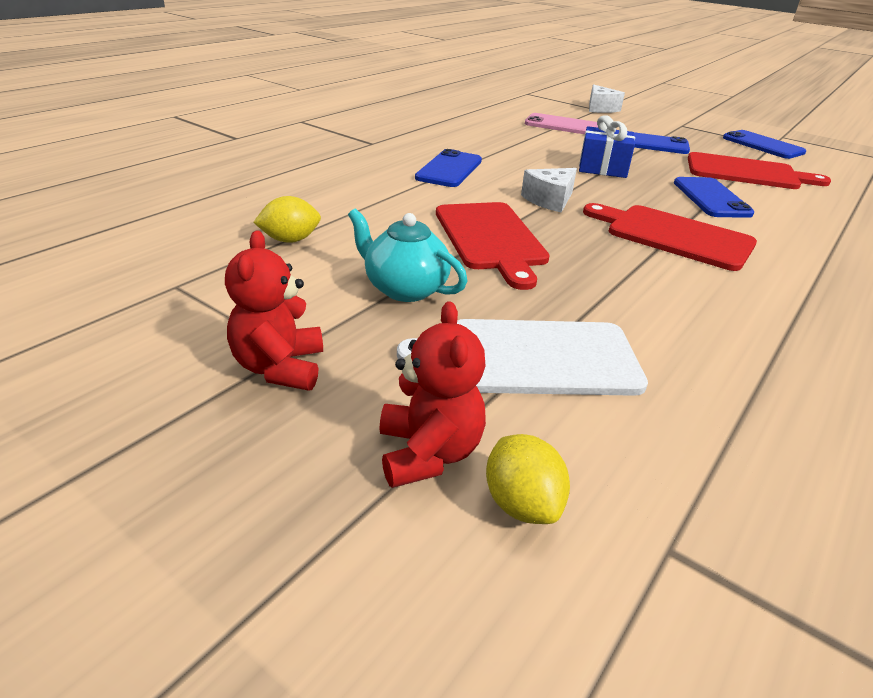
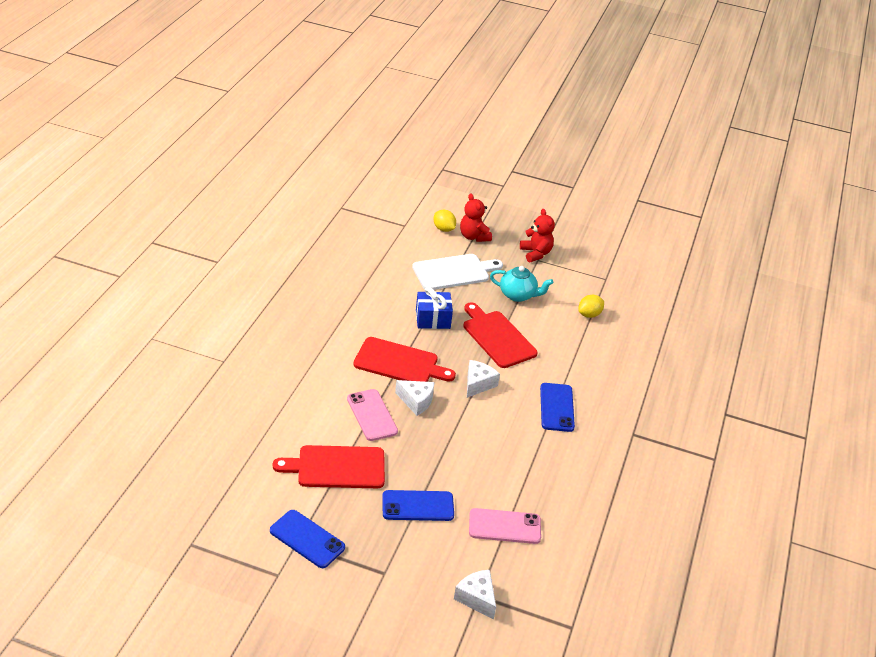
camera: 160 degrees right, 5 degrees up
blue gift [579,115,635,178] -> blue gift moved to [416,287,453,329]
blue phone [674,177,754,218] -> pink phone [347,389,398,441]
none -> white cheese [395,380,434,416]

